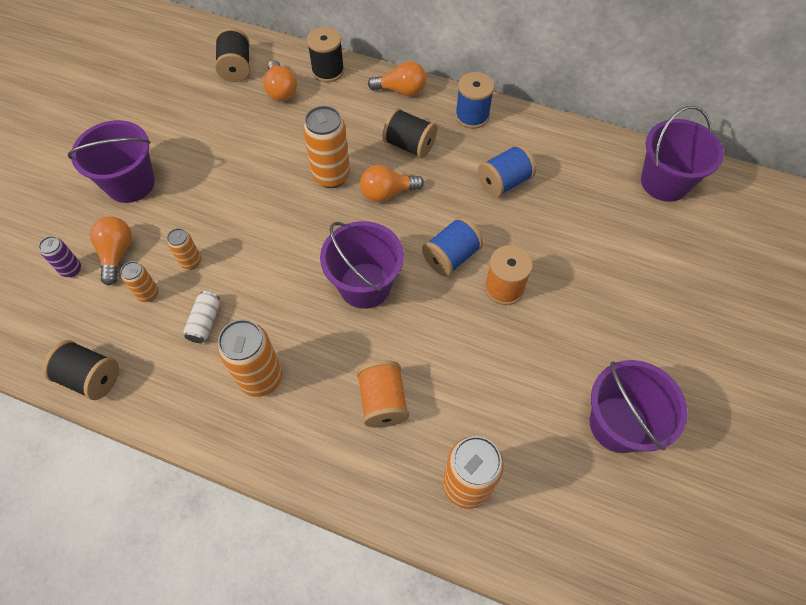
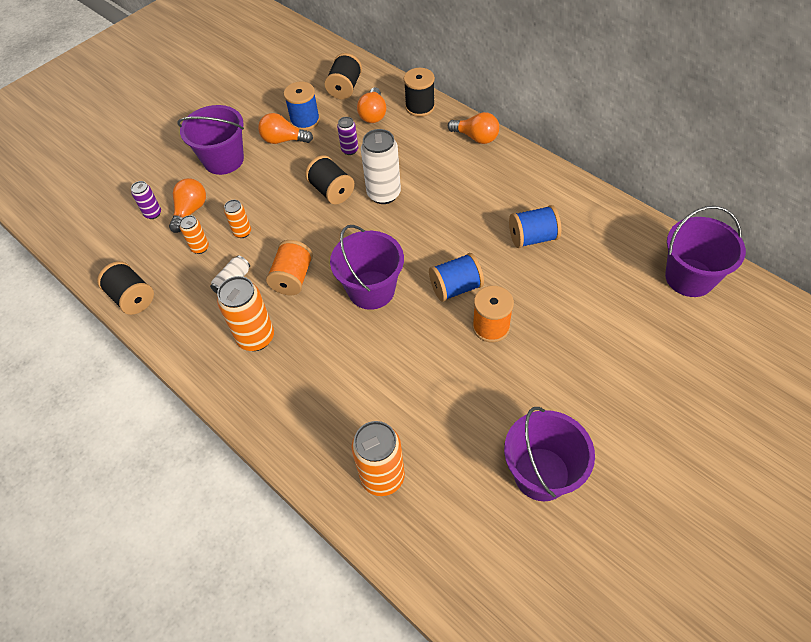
camera: 25 degrees right, 5 degrees down
orange can [303,106,350,188] -> white can [361,129,401,204]
orange spool [357,360,409,428] -> orange spool moved to [266,240,313,295]
orange light bulb [360,165,424,202] -> orange light bulb moved to [258,113,313,144]
black spool [382,108,437,158] -> black spool moved to [305,155,355,205]
blue spool [455,72,495,129] -> blue spool moved to [284,82,320,131]
none -> purple can [337,117,358,155]

